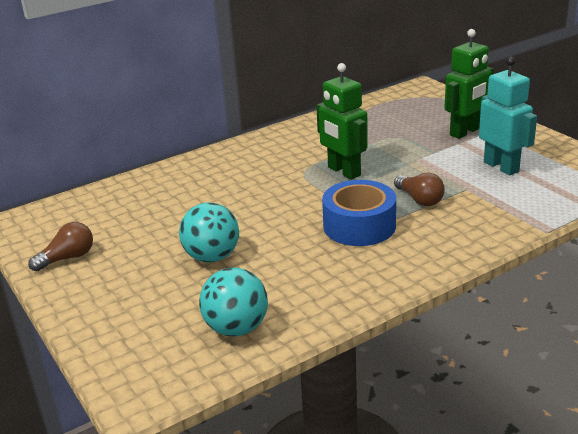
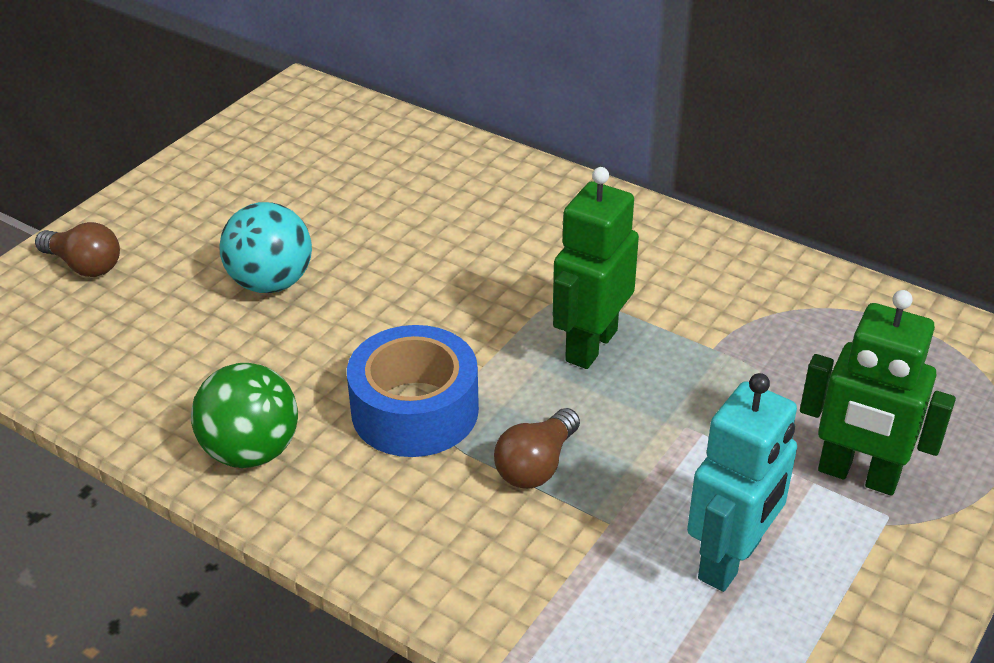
camera: 65 degrees right, 10 degrees up
brown light bulb [28,222,93,272] -> brown light bulb moved to [35,222,120,277]
turquoise ball [199,268,268,336] -> none
none -> green ball [191,363,298,468]

